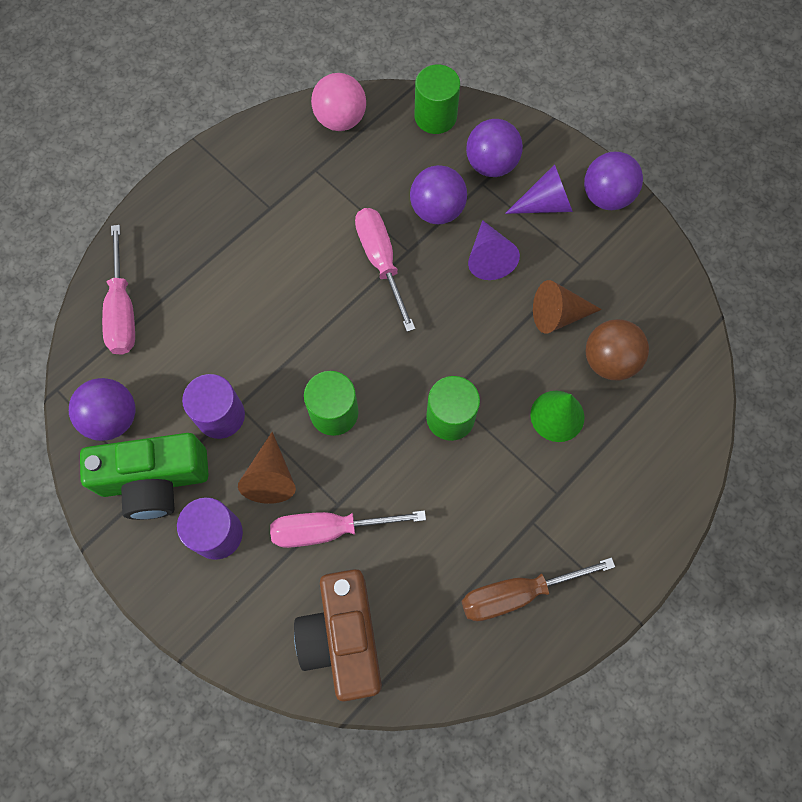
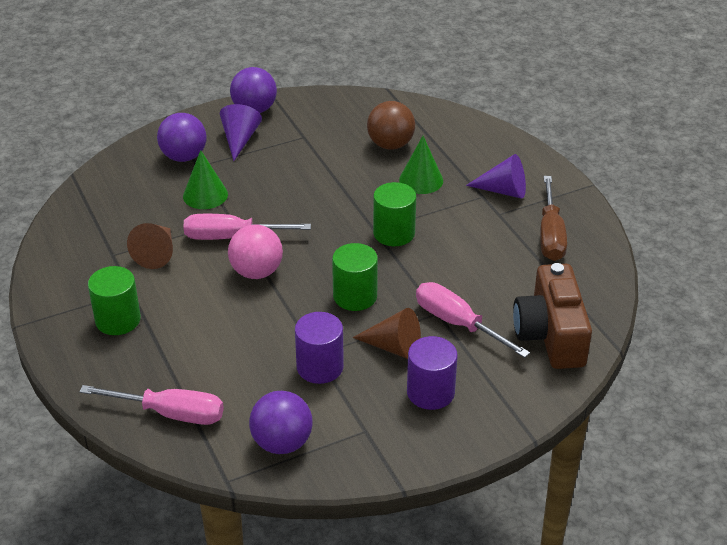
camera: 70 degrees left, 30 degrees down
green camera [80,433,209,520] -> none
pink screwdriver [270,510,426,548] -> pink screwdriver turned 120 degrees clockwise [416,282,530,358]
brown camera [294,569,382,702] -> brown camera turned 75 degrees clockwise [513,263,592,369]
pink ball [311,73,366,131] -> pink ball moved to [228,224,283,279]
purple ball [410,165,467,224] -> green cone [183,150,228,209]
green cylinder [415,65,460,134] -> green cylinder moved to [88,266,141,335]
purple cone [468,220,520,280] -> purple cone moved to [466,154,526,199]
brown cone [533,280,602,334] -> brown cone moved to [127,223,173,269]

